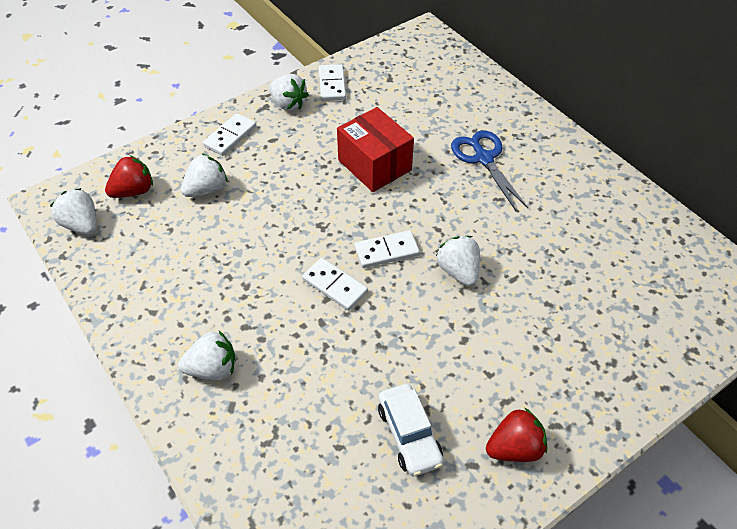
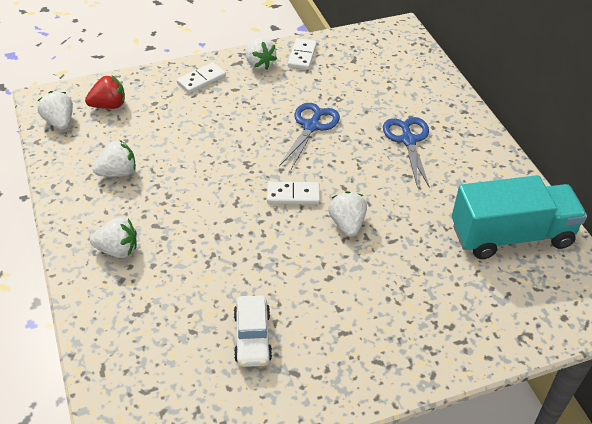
camera: 15 degrees right, 5 degrees down
white strawberry [181,154,228,197] -> white strawberry moved to [92,140,136,177]
white domino [302,258,368,311] -> none
red box [337,107,414,192] -> blue scissors [279,103,340,169]
red strawberry [486,407,547,462] -> none
none -> turquoise truck [452,175,587,259]

